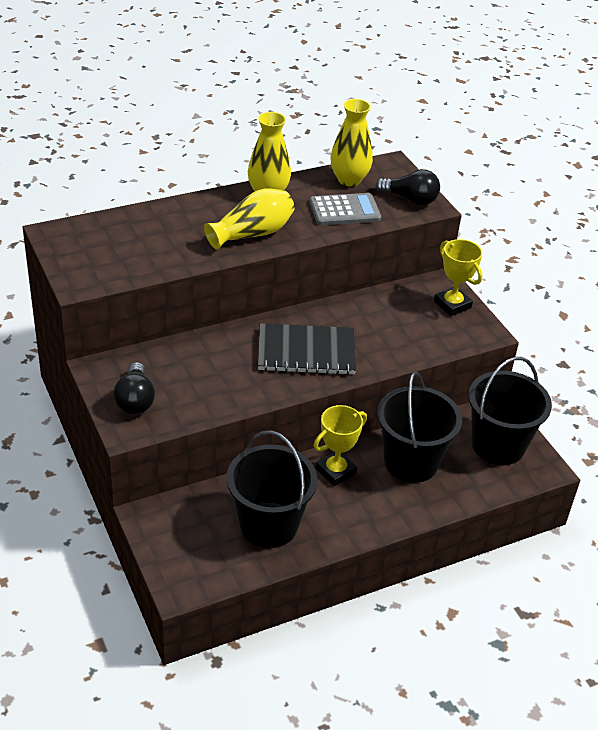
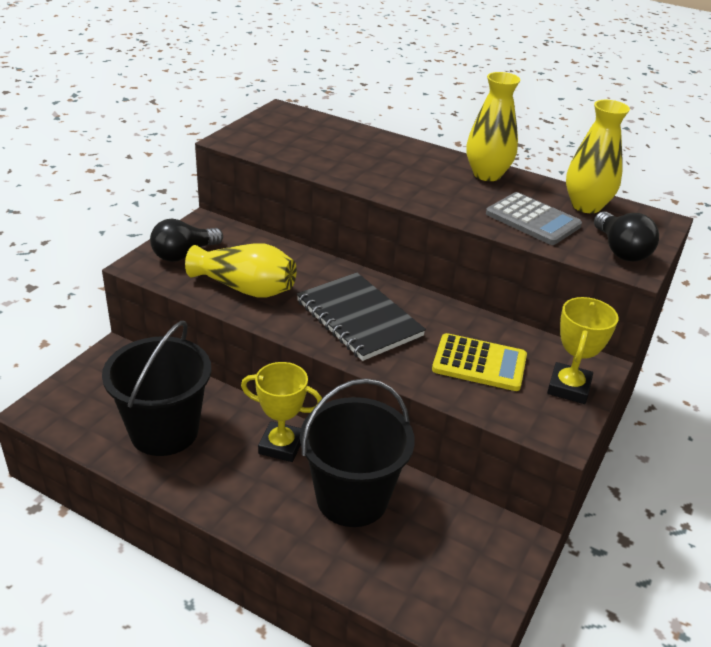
camera: 55 degrees right, 5 degrees down
yellow vase [204,188,295,250] -> yellow vase moved to [185,244,297,298]
black bucket [468,357,552,465] -> none
none -> yellow calculator [432,333,527,391]

